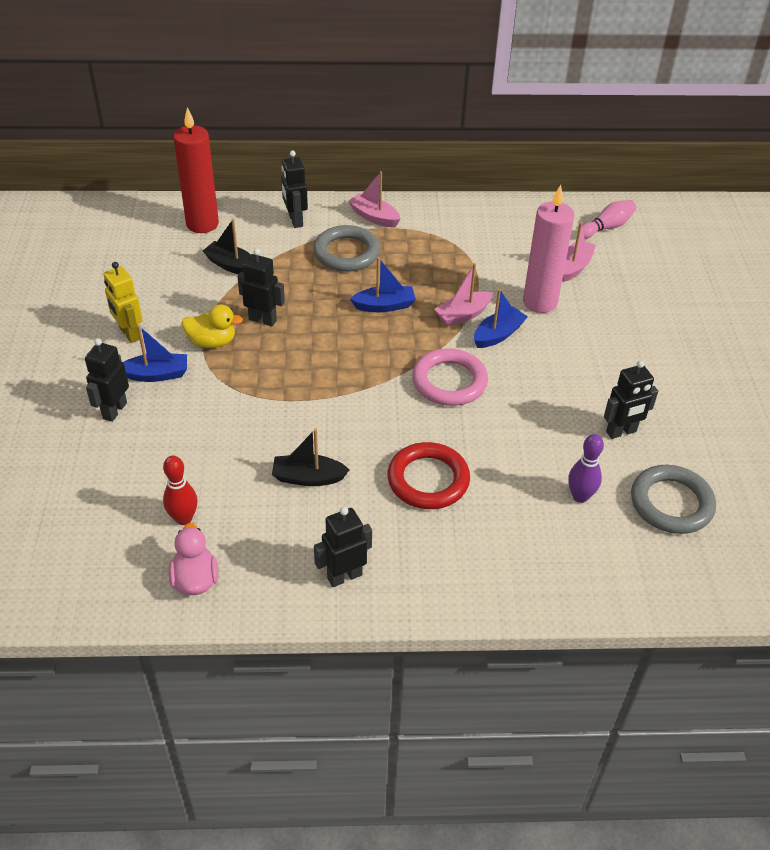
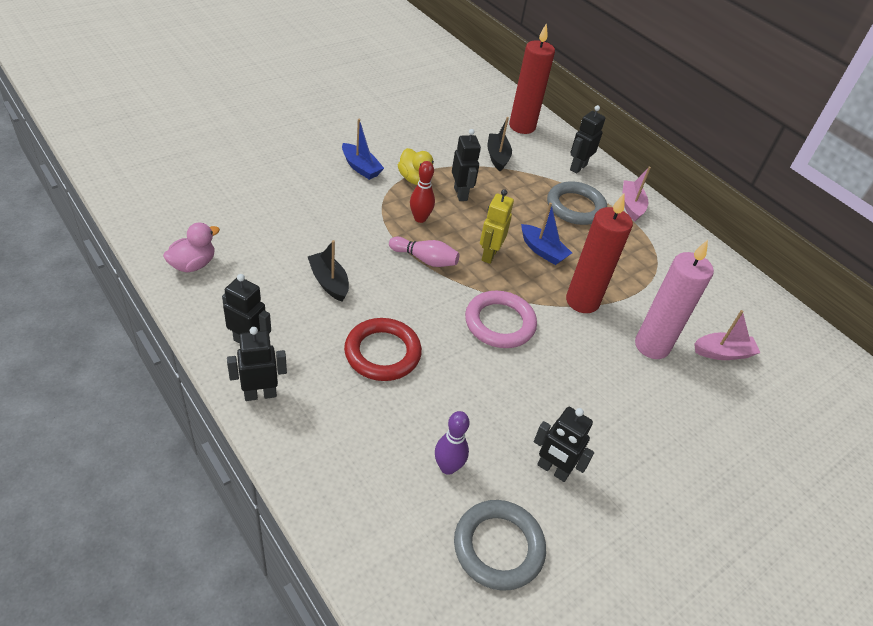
camera: 50 degrees right, 0 degrees up
black robot [85,338,129,422] -> black robot moved to [227,327,287,401]
yellow robot [103,262,143,343] -> yellow robot moved to [480,189,514,264]
red bowling pin [163,456,198,525] -> red bowling pin moved to [410,161,435,223]
pink boat [434,263,493,326] -> red candle [566,194,633,313]
blue boat [474,289,528,348] -> none
pink bowling pin [577,200,636,239] -> pink bowling pin moved to [389,236,460,267]

